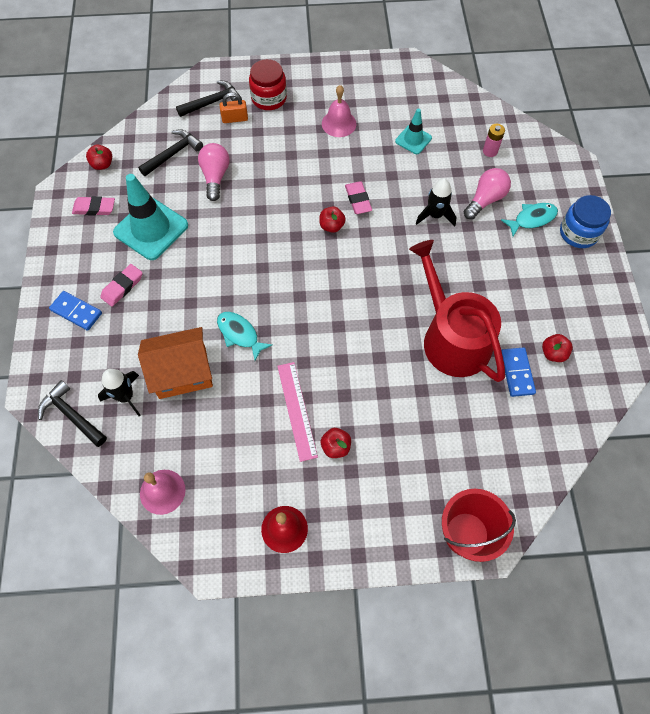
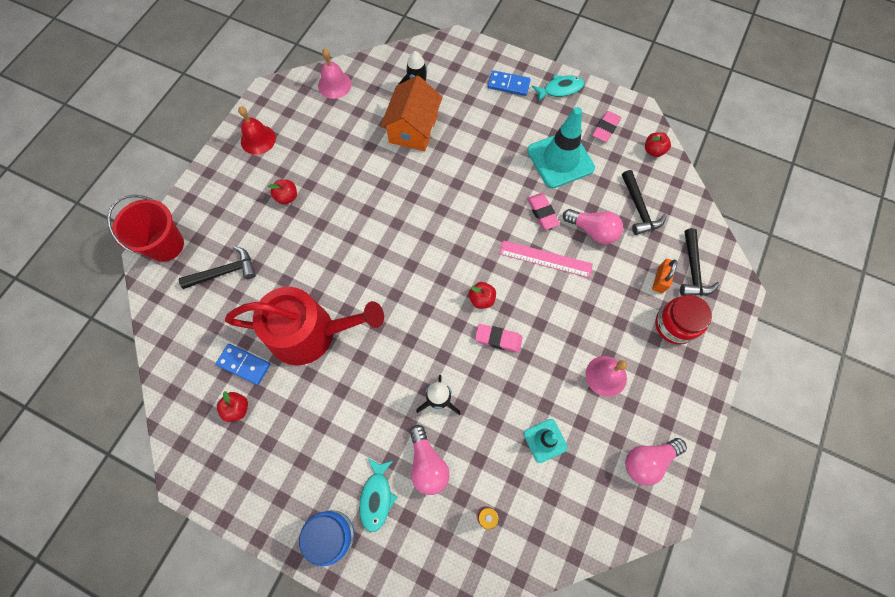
camera: 120 degrees right, 5 degrees up
black hammer [38,380,107,447] -> black hammer moved to [179,246,256,289]
blue domino [49,291,102,331] -> blue domino turned 45 degrees clockwise [488,70,531,96]
pink eraser [100,264,142,307] -> pink eraser moved to [527,193,560,230]
turquoise fish [217,312,272,361] -> turquoise fish moved to [531,75,584,103]
pink ruler [277,362,318,462] -> pink ruler moved to [499,240,593,278]
none -> pink light bulb [625,438,687,485]

